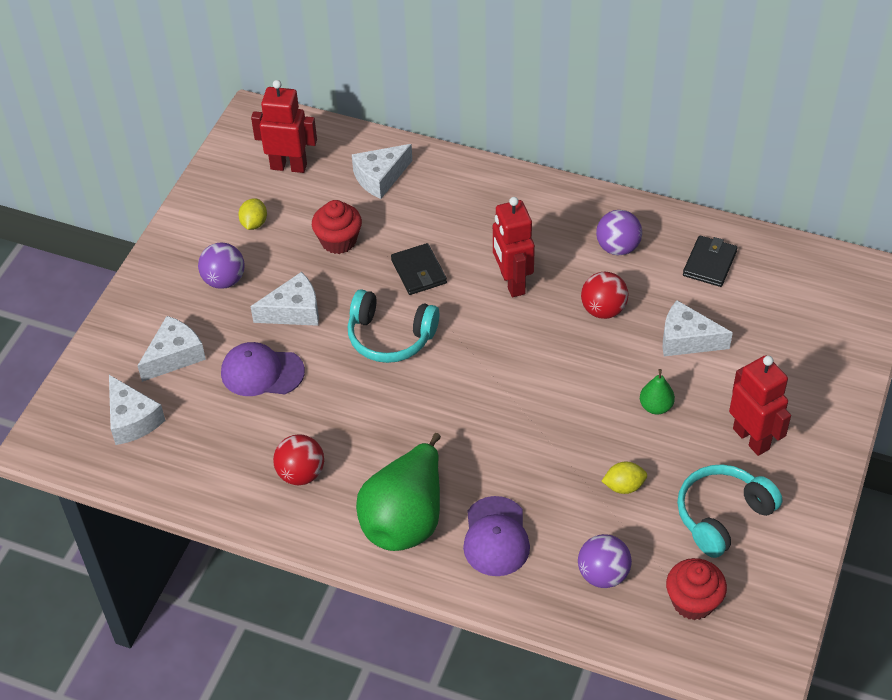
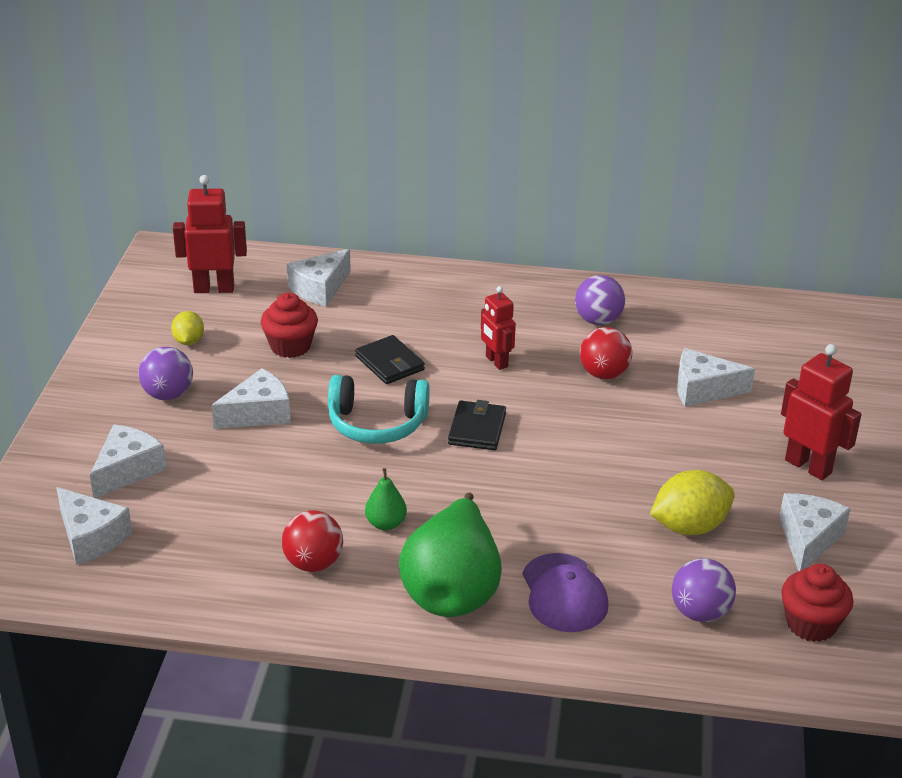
camera: 15 degrees left, 15 degrees down
purple cap [221,342,305,396] -> none
red robot [493,197,535,297] -> red robot [481,286,516,370], size x0.65
yellow lemon [602,462,647,494] -> yellow lemon [650,470,735,535], size x1.73
green pear [640,369,675,414] -> green pear moved to [365,468,407,530]
turquoise headphones [677,464,783,558] -> white cheese [779,493,850,571]
black wallet [683,235,737,287] -> black wallet moved to [448,400,506,450]

